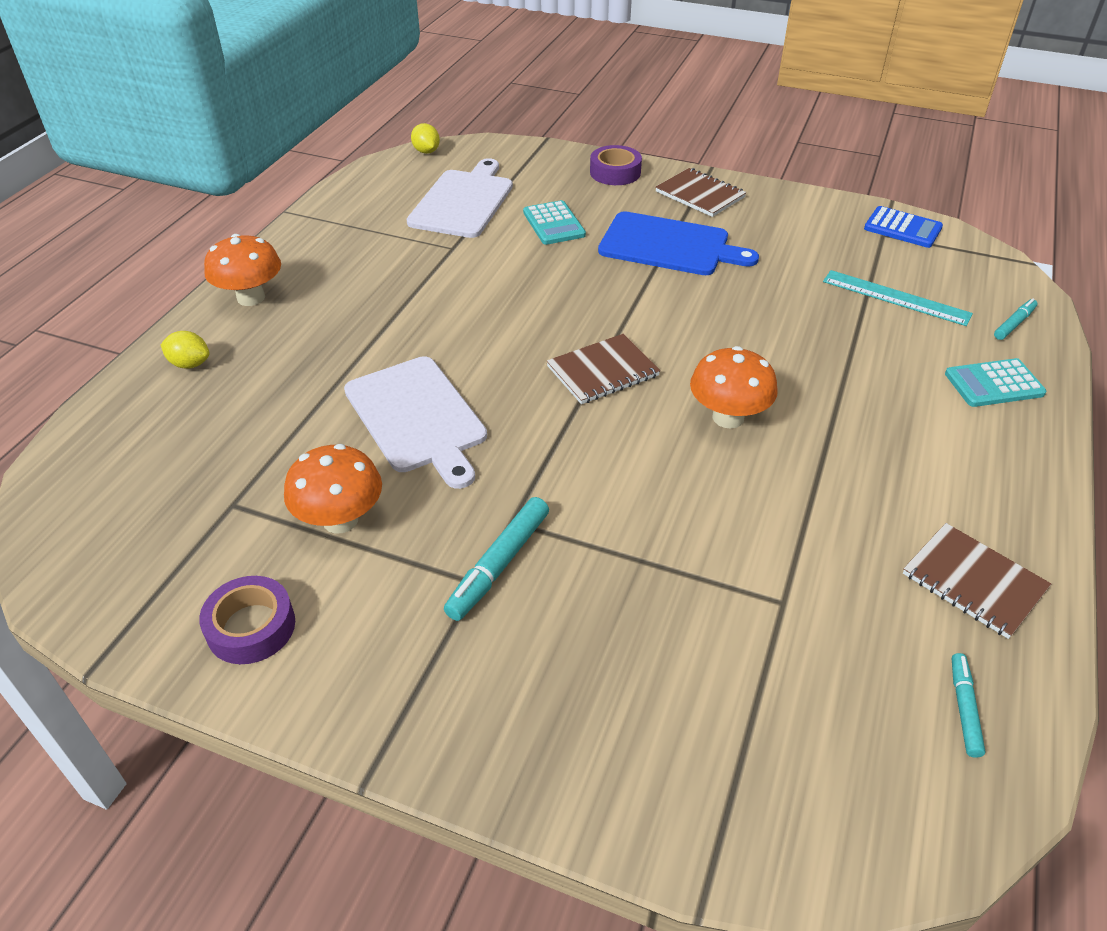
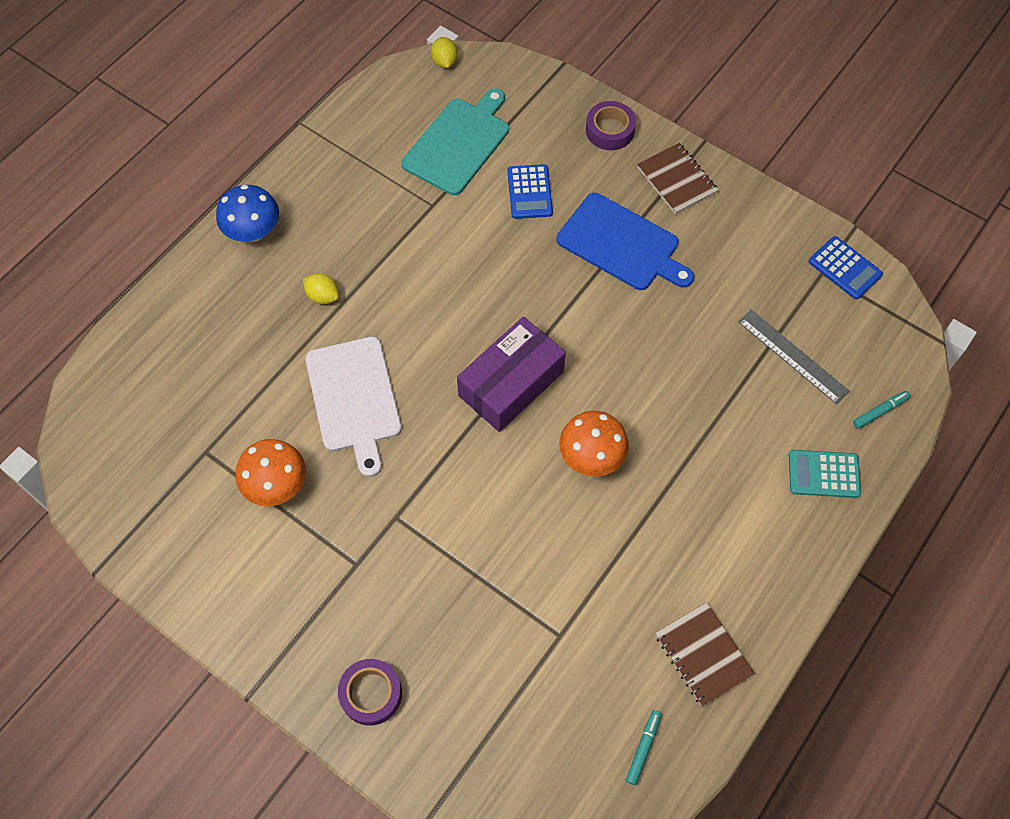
camera: 15 degrees right, 20 degrees up
yellow lemon [161,331,210,369] -> yellow lemon moved to [303,273,339,304]
purple tape [199,576,295,664] -> purple tape moved to [338,659,402,726]
orange mushroom [204,234,281,306] -> blue mushroom [216,185,279,242]
white cutting board [406,158,513,238] -> turquoise cutting board [401,88,509,195]
turquoise marker [444,497,549,621] -> none
turquoise calculator [523,200,586,245] -> blue calculator [507,164,553,219]
brown notebook [547,334,661,404] -> purple box [457,317,566,432]
turquoise ruler [823,270,973,326] -> grey ruler [738,310,850,404]

